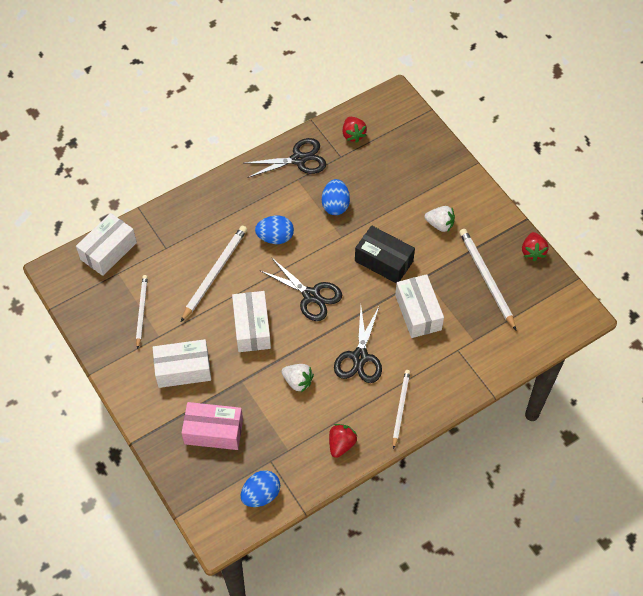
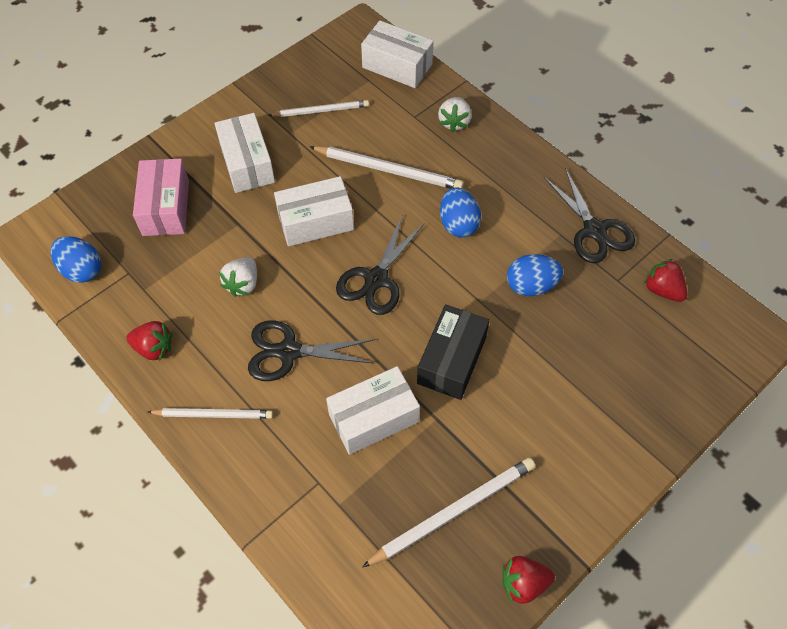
camera: 80 degrees right, 0 degrees up
red strawberry [342,117,367,143] -> red strawberry turned 75 degrees clockwise [644,259,687,302]
white strawberry [425,206,455,232] -> white strawberry moved to [438,97,472,132]

